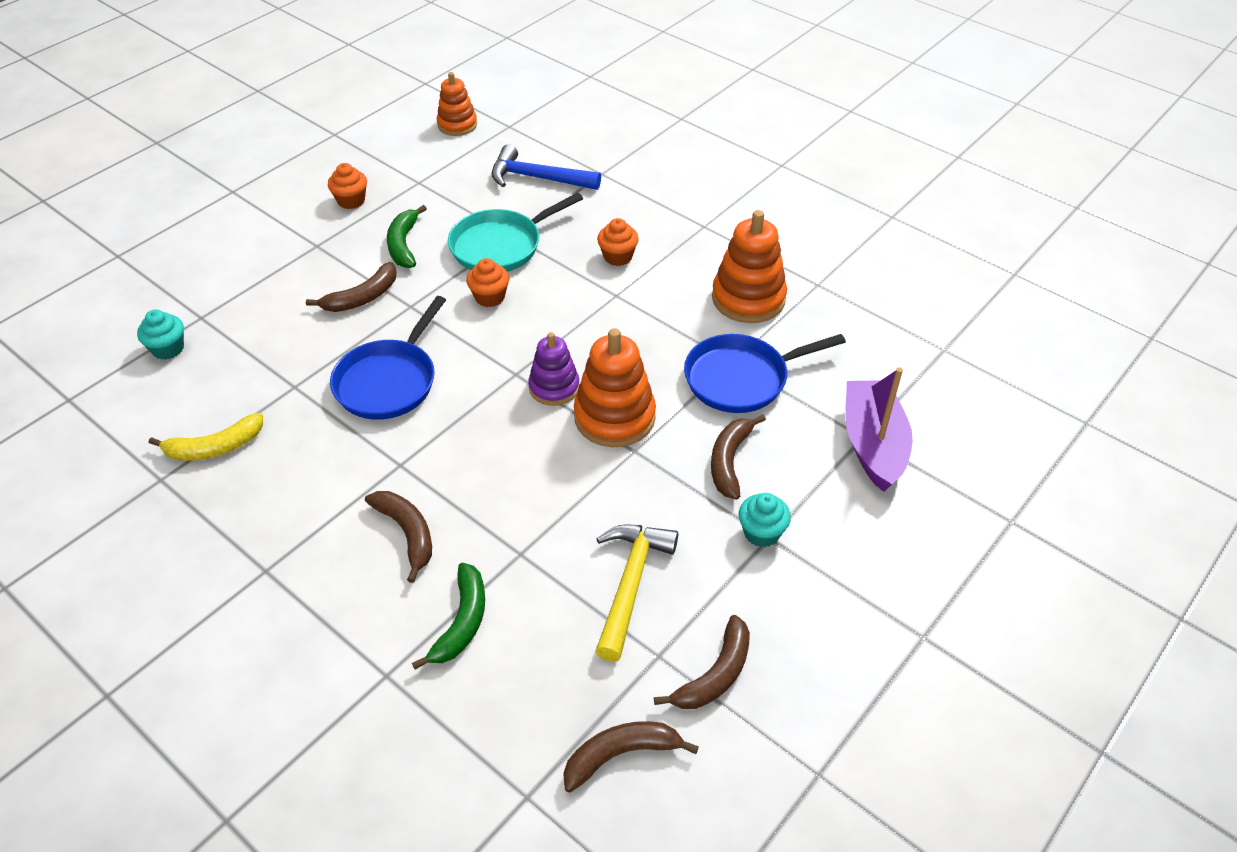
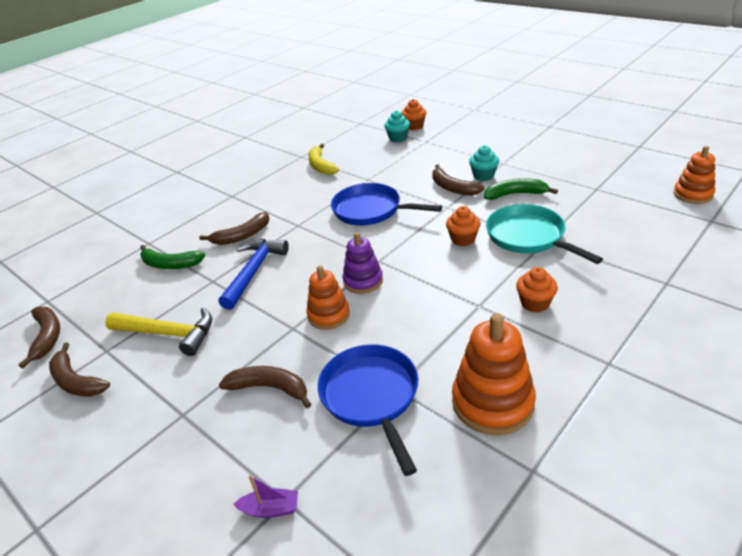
camera: 95 degrees right, 10 degrees down
orange cupcake [328,163,367,209] -> orange cupcake moved to [402,99,426,130]
blue hammer [492,145,601,190] -> blue hammer moved to [219,239,289,310]
orange stacking toy [574,328,656,447] -> orange stacking toy [307,265,350,330], size x0.64
turquoise cupcake [739,493,791,547] -> turquoise cupcake moved to [469,145,499,181]
purple boat [845,368,913,492] -> purple boat [233,475,298,518], size x0.44

